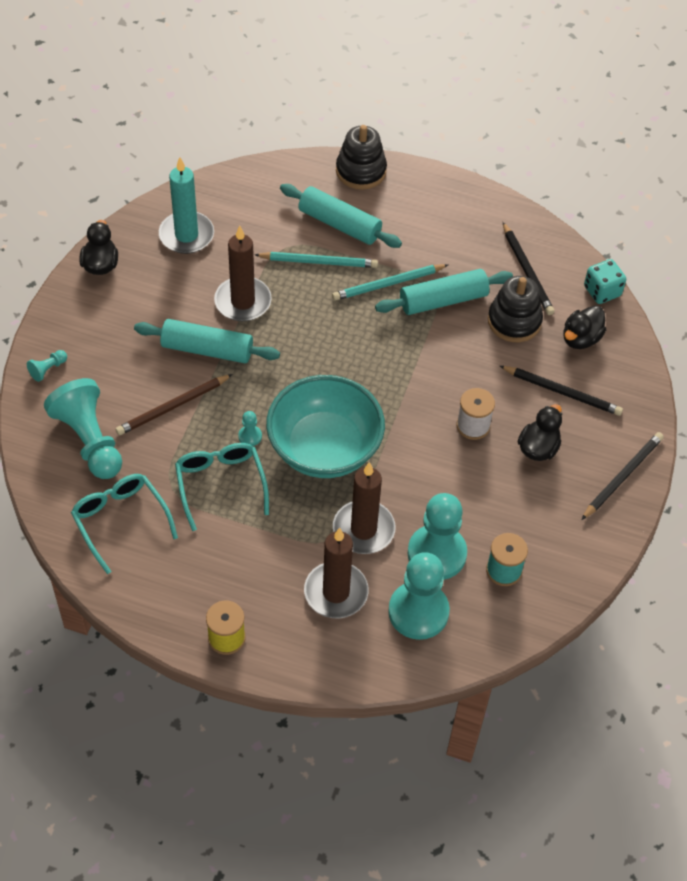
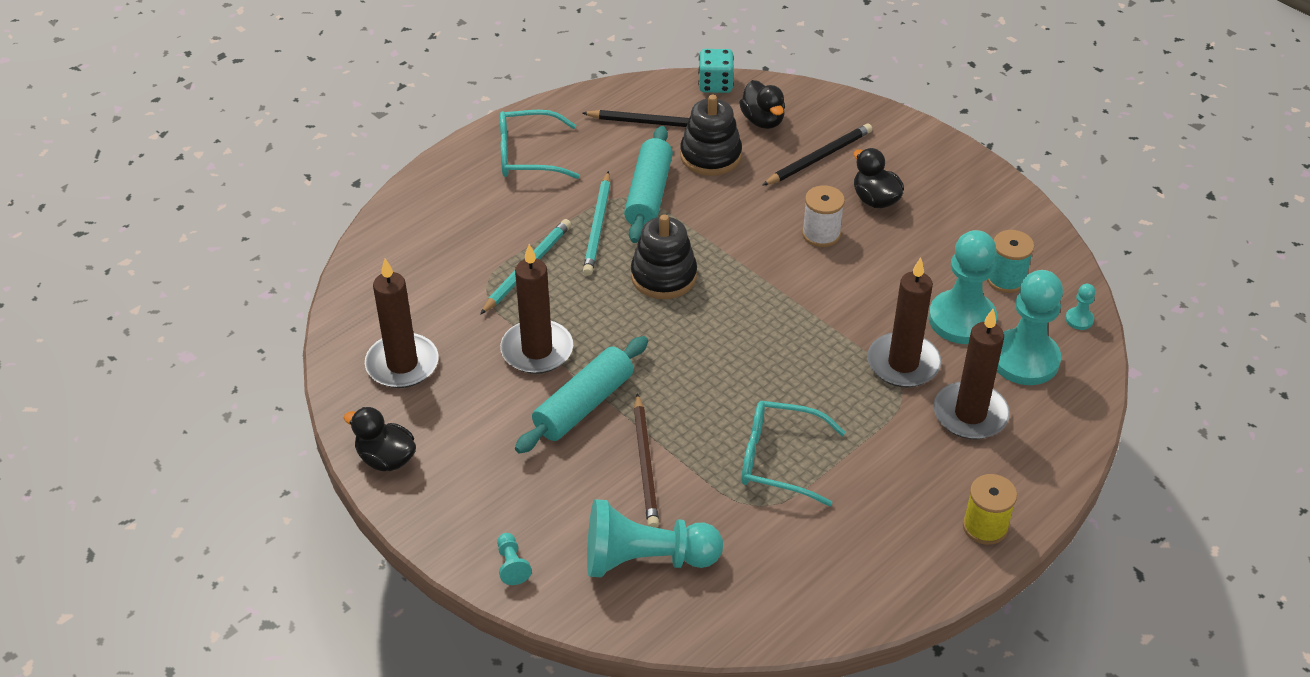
camera: 60 degrees left, 10 degrees down
turquoise glasses [71,474,178,574] -> turquoise glasses moved to [500,110,580,179]
turquoise candle [159,157,214,254] -> brown candle [365,259,439,388]
turquoise pawn [238,411,262,446] -> turquoise pawn moved to [1065,284,1095,330]
turquoise bowl [266,375,385,478] -> none
turquoise rolling pin [280,184,402,248] -> none
black stacking toy [336,125,387,190] -> black stacking toy moved to [631,214,697,299]
black pencil [581,432,664,520] -> none

